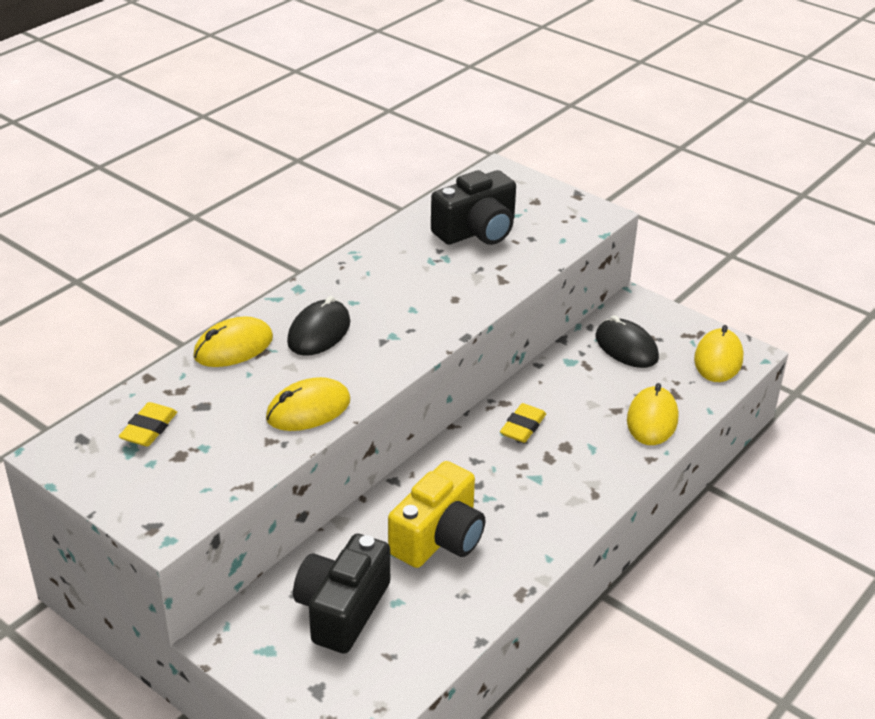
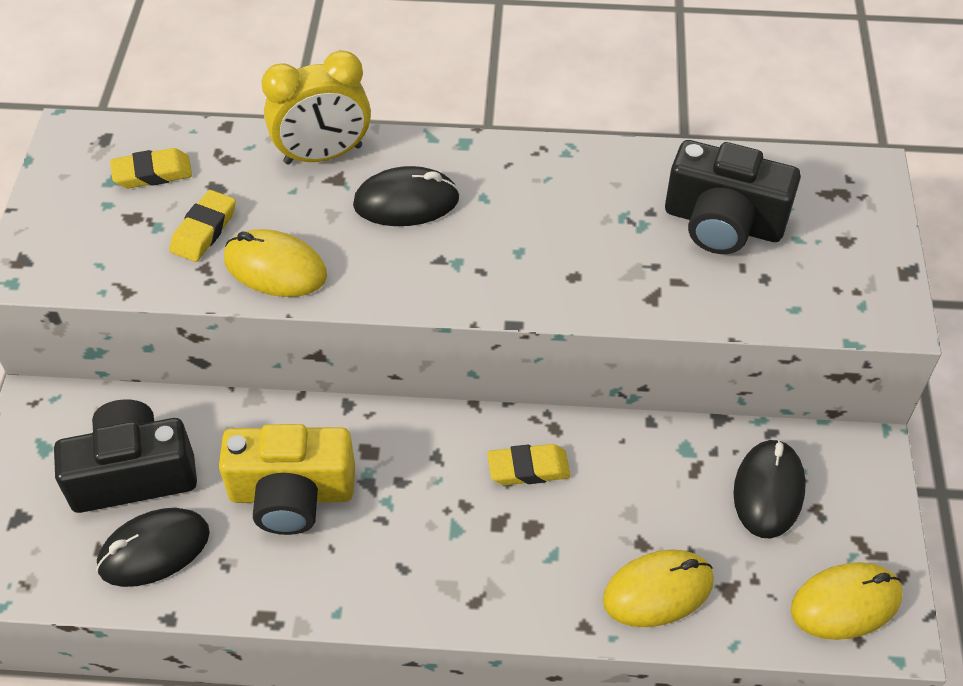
camera: 55 degrees right, 15 degrees up
yellow mouse [193,316,273,367] -> yellow clock [262,50,371,165]
none -> black mouse [96,508,210,587]
none -> yellow eraser [170,190,236,262]

